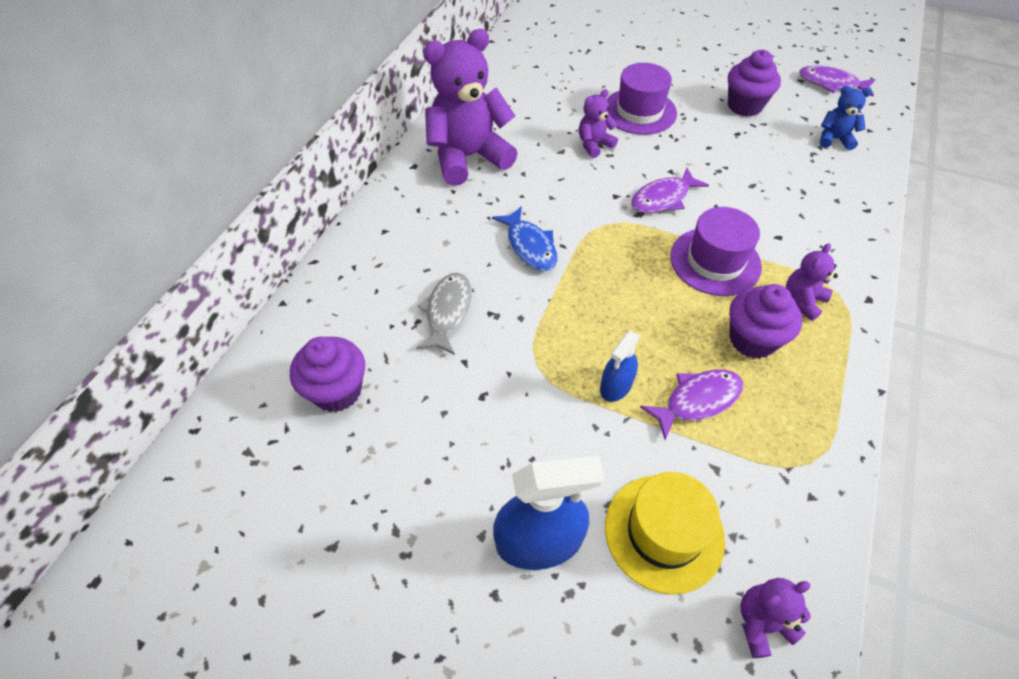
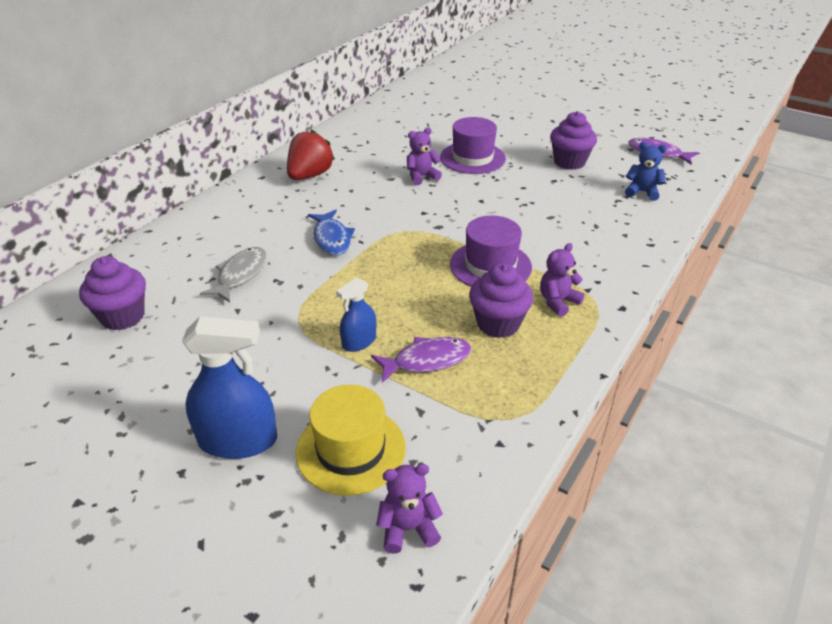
camera: 10 degrees right, 15 degrees down
purple teddy bear [423,29,518,186] -> red strawberry [287,129,335,180]
purple fish [631,168,709,213] -> none

